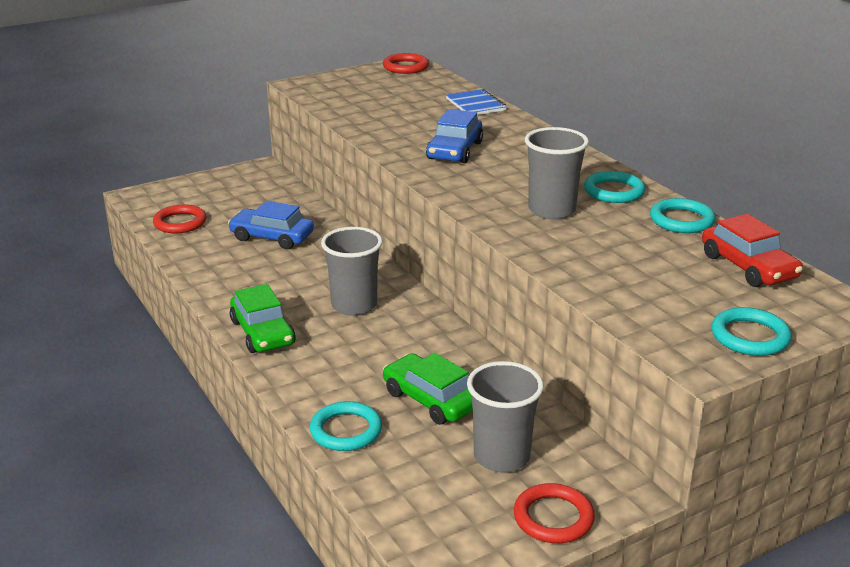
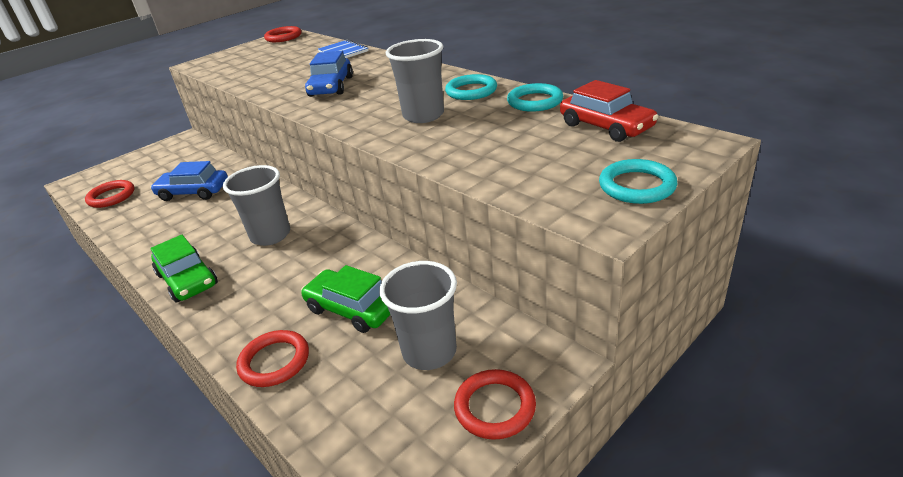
camera: 10 degrees left, 5 degrees up
turquoise ring [310,401,382,451] -> red ring [236,330,309,387]

